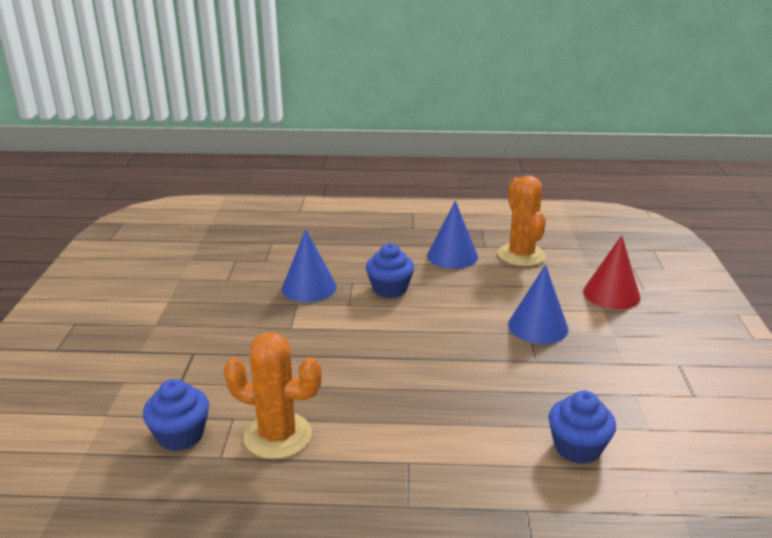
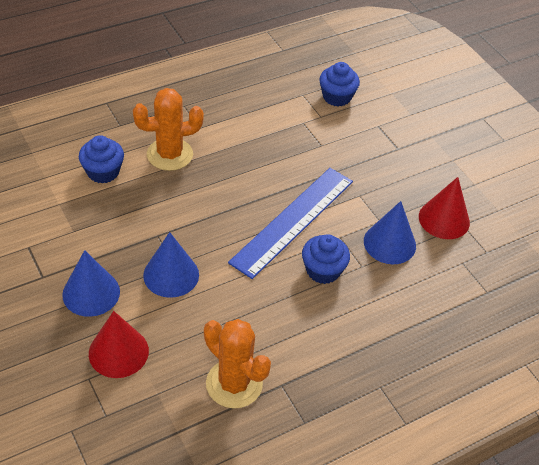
camera: 145 degrees right, 20 degrees up
orange cactus [224,332,322,459] -> orange cactus moved to [133,88,204,171]
blue cone [427,201,478,269] -> blue cone moved to [62,250,120,317]
none -> blue ruler [228,168,353,279]
none -> red cone [419,177,470,239]

